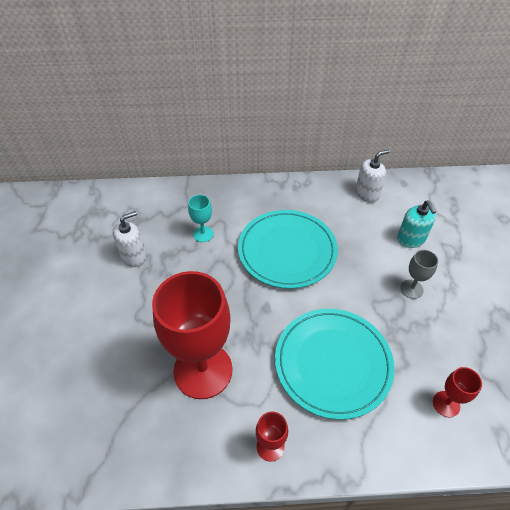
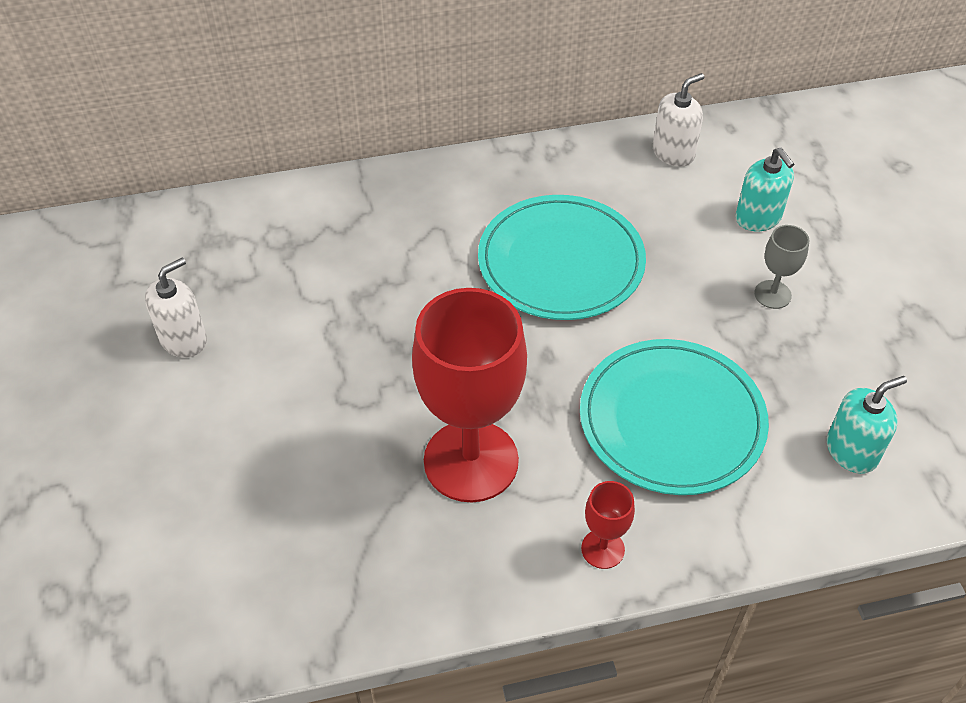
camera: 10 degrees left, 0 degrees up
white soap dispenser [113,211,147,267] -> white soap dispenser moved to [145,258,207,358]
turquoise goblet [188,195,214,242] -> none
red goblet [433,367,482,418] -> turquoise soap dispenser [827,376,907,474]

